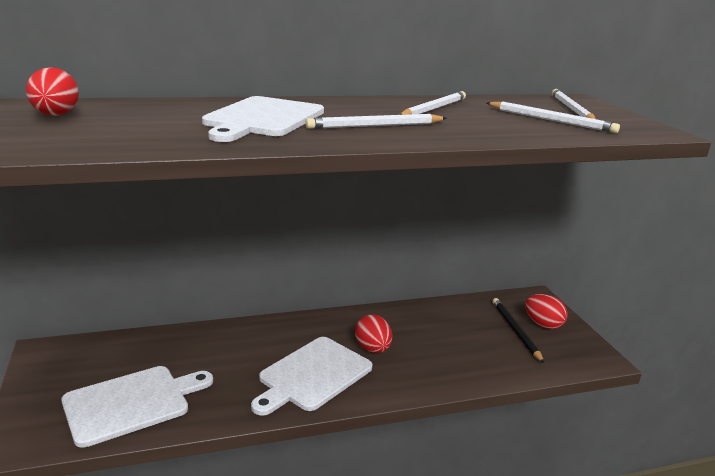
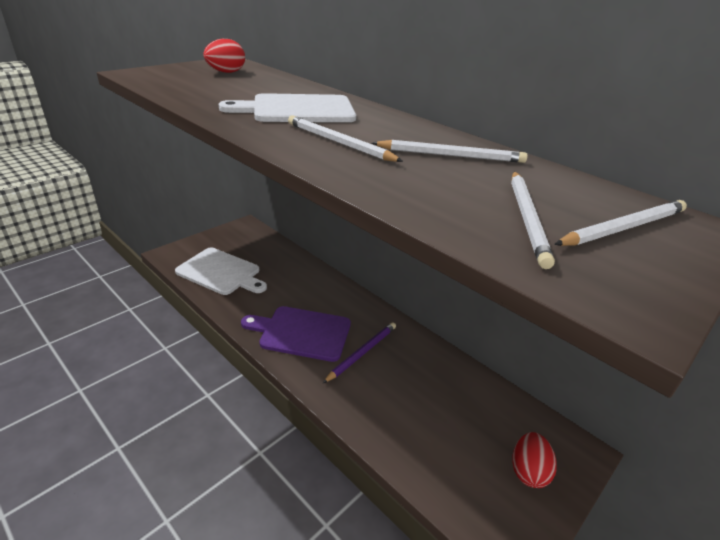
camera: 60 degrees right, 10 degrees up
white cutting board [251,337,373,416] -> purple cutting board [241,306,351,362]
red egg [355,314,392,353] -> purple pencil [323,322,396,383]
black pencil [492,298,544,363] -> none

